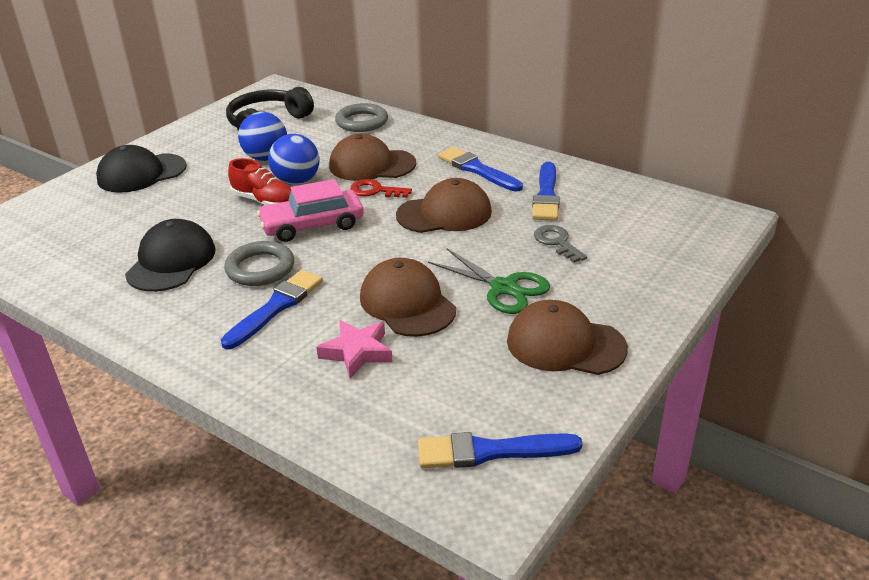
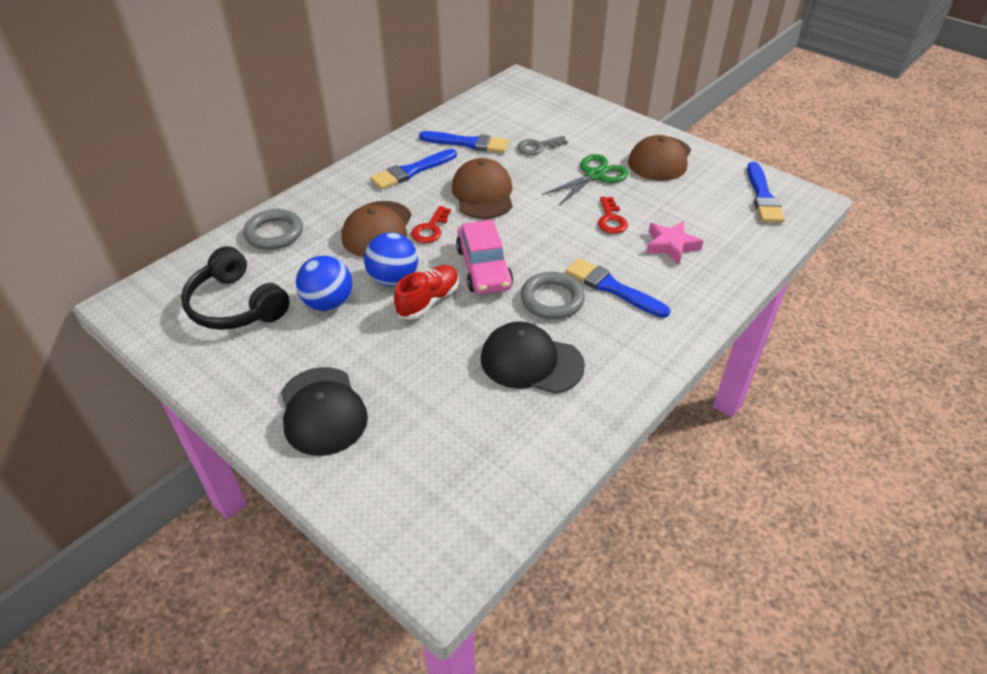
camera: 85 degrees left, 10 degrees up
brown cap [360,258,456,337] -> red key [598,197,628,234]

